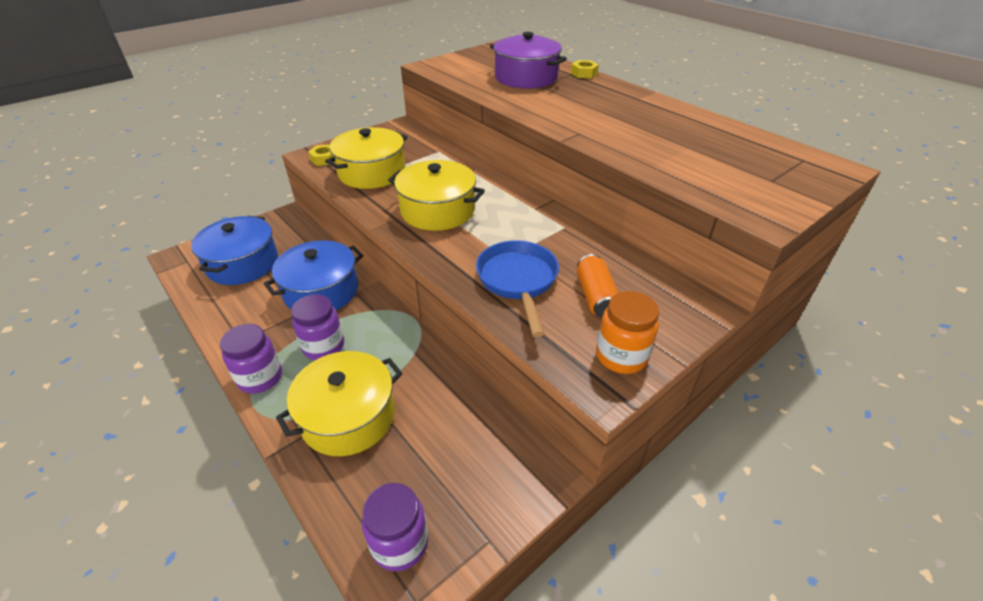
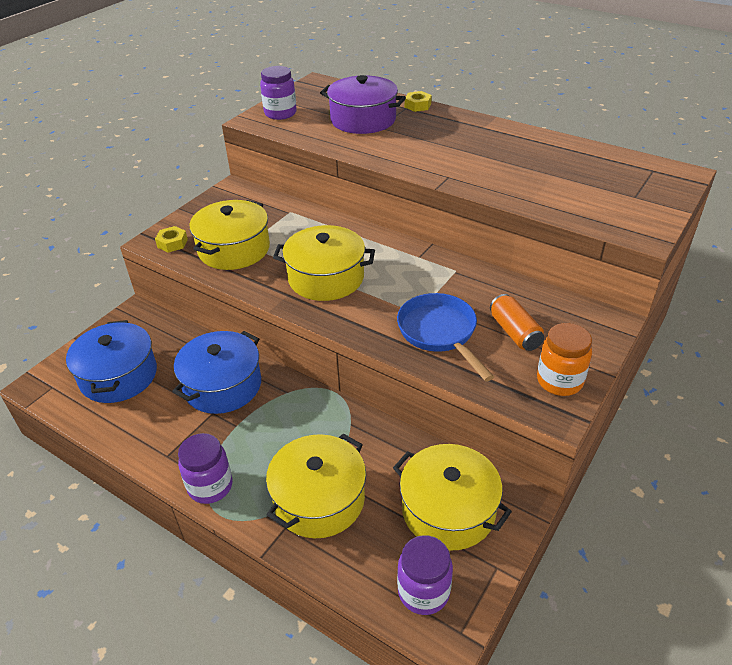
camera: 15 degrees left, 0 degrees up
purple jar [291,294,344,360] -> purple jar moved to [260,66,297,120]
none -> yellow pot [393,444,512,551]

